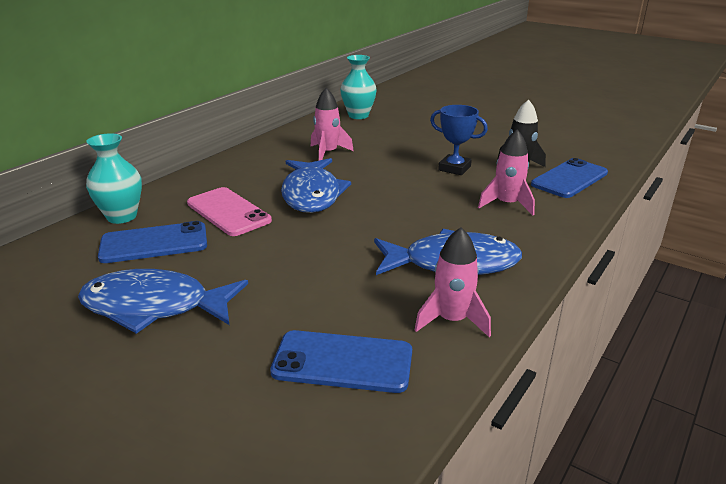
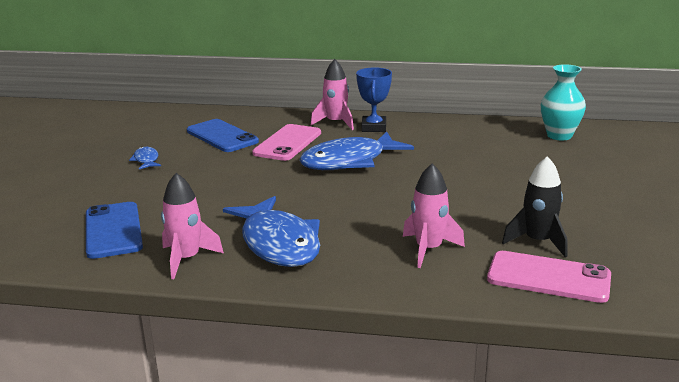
camera: 65 degrees right, 5 degrees down
blue fish [78,269,248,334] -> blue fish [129,147,161,170], size x0.44
turquoise vase [86,133,142,224] -> none
pink rocket [311,88,354,160] -> pink rocket moved to [311,59,354,130]
blue trophy [430,105,488,175] -> blue trophy moved to [356,67,392,132]
blue phone [531,158,608,198] -> pink phone [487,251,611,303]

